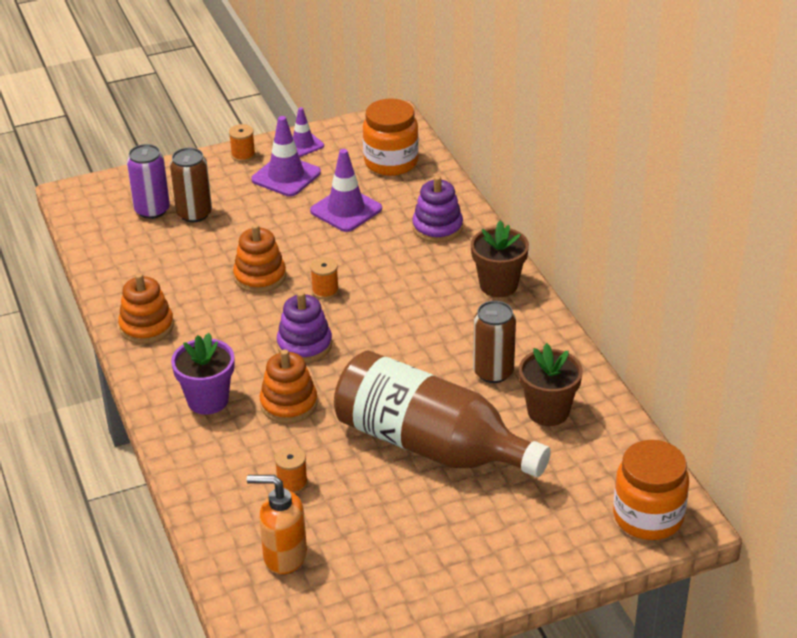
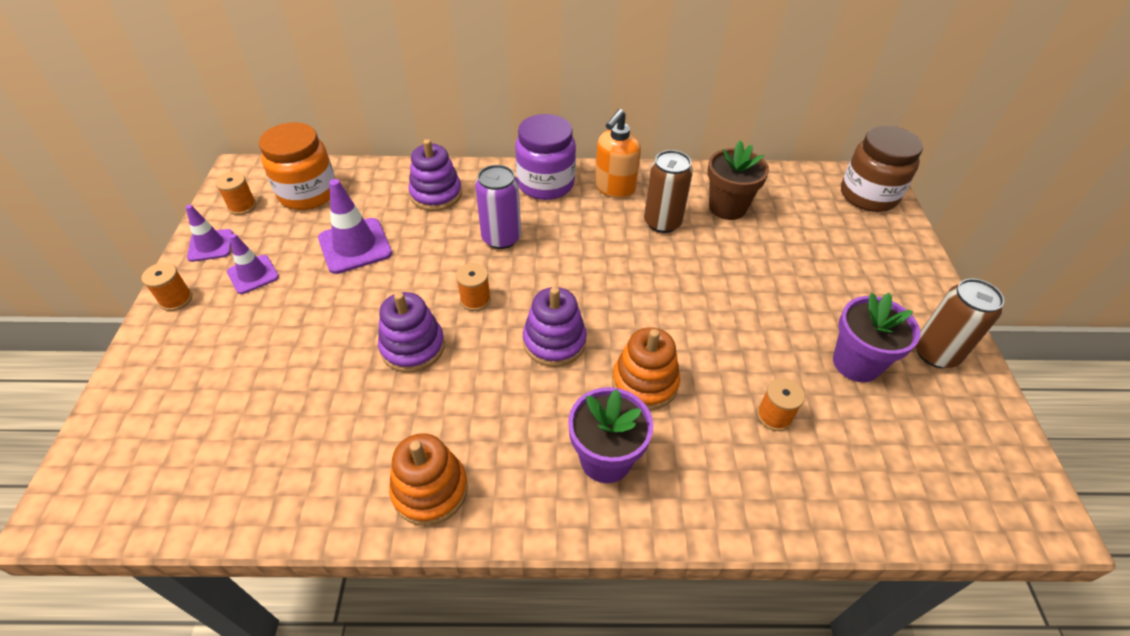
camera: 70 degrees left, 10 degrees up
purple can [127,144,170,219] -> purple can moved to [475,165,521,249]
brown can [170,148,212,222] -> brown can moved to [915,279,1004,368]
orange stacking toy [233,224,286,293] -> purple stacking toy [378,292,445,373]
orange soap dispenser [247,475,307,574] -> orange soap dispenser moved to [595,109,641,198]
purple traffic cone [251,116,321,197] -> purple traffic cone [227,234,279,294], size x0.63
brown bottle [334,351,551,477] -> none
brown flower pot [471,220,529,297] -> purple jar [515,114,576,200]
orange jar [613,440,689,540] -> brown jar [841,126,923,212]
none -> orange spool [215,172,256,215]
none -> purple flower pot [833,293,920,382]

